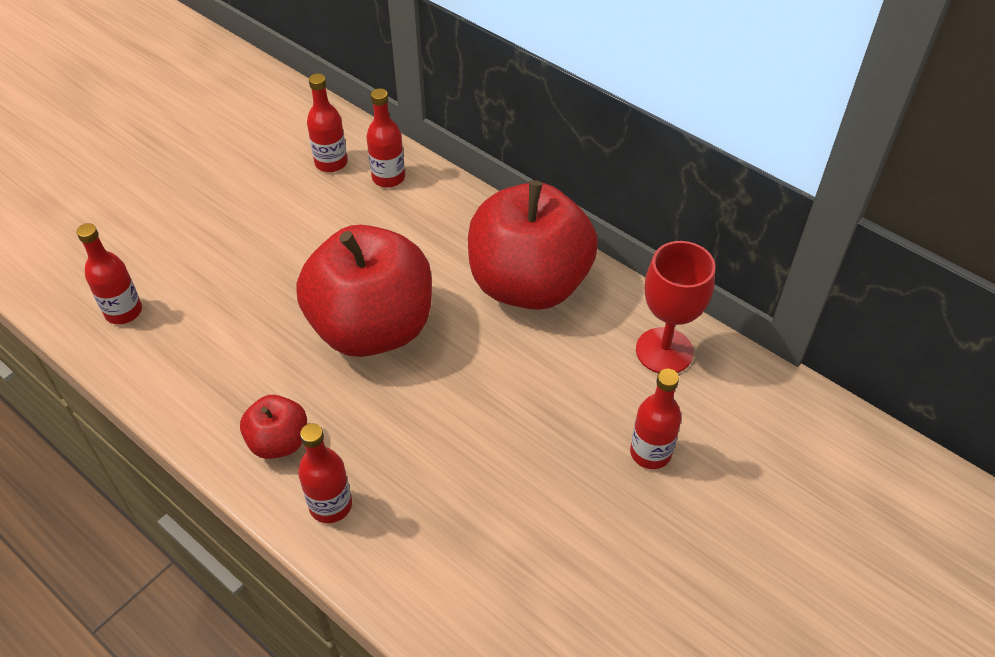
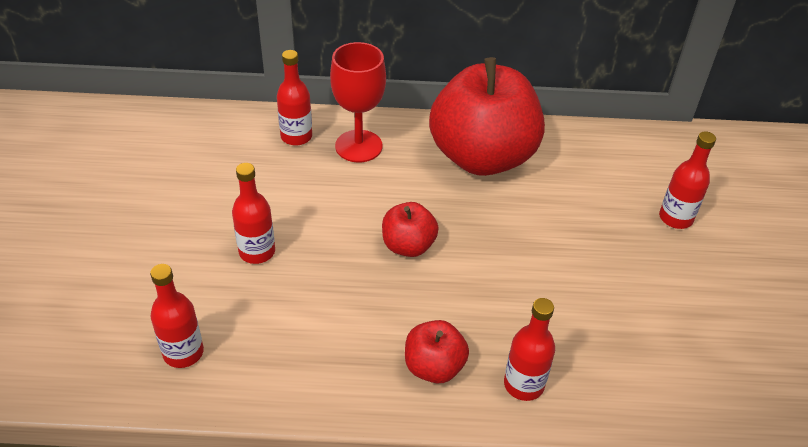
camera: 40 degrees left, 5 degrees down
red apple [296,225,432,357] -> red apple [382,202,439,257], size x0.46
red bottle [307,74,347,172] -> red bottle moved to [232,163,275,264]
red goblet [636,241,715,373] -> red goblet moved to [330,42,386,162]

